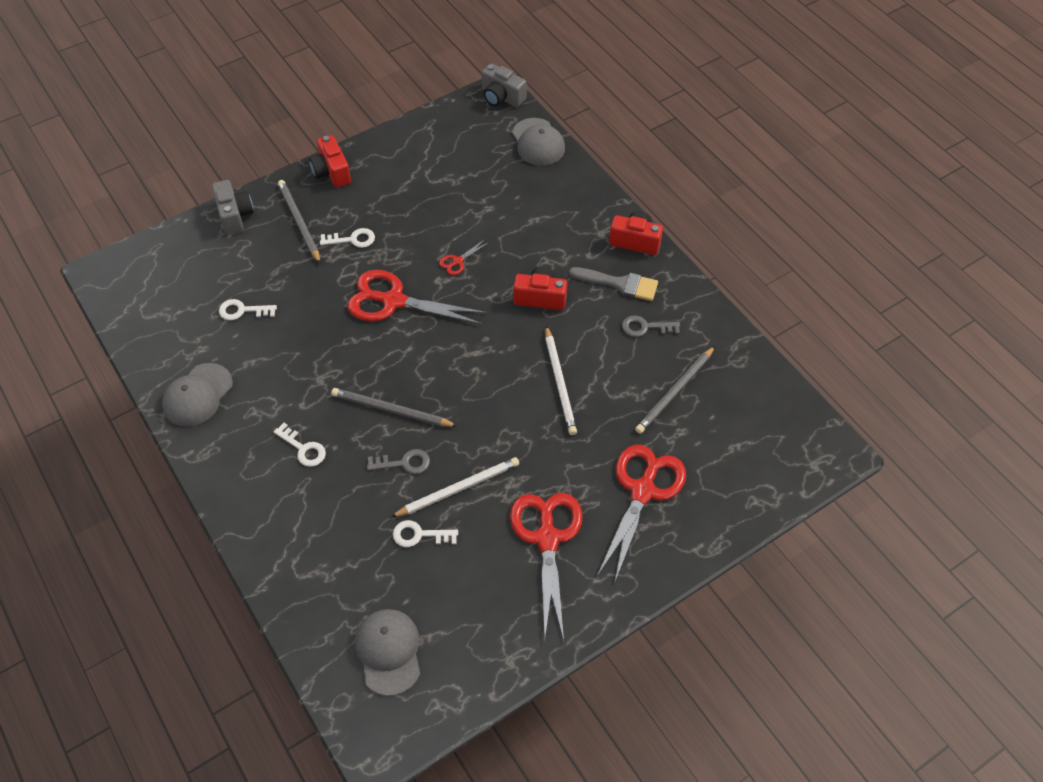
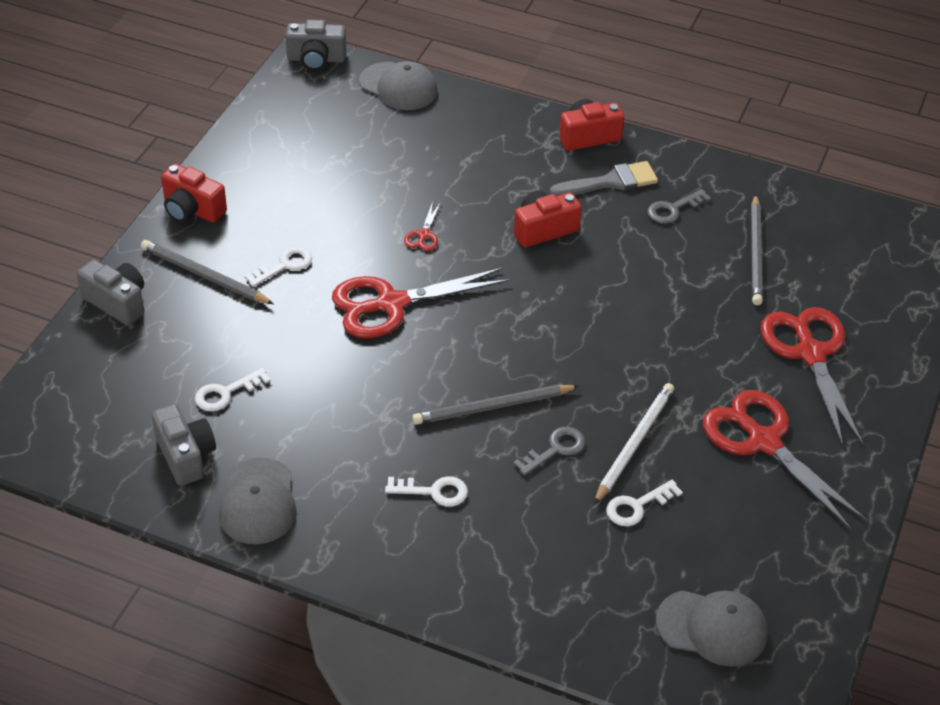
camera: 35 degrees left, 10 degrees down
grey cap [355,609,420,696] -> grey cap turned 150 degrees clockwise [656,590,768,667]
white pencil [545,326,577,435] -> none
none -> grey camera [151,404,216,486]

